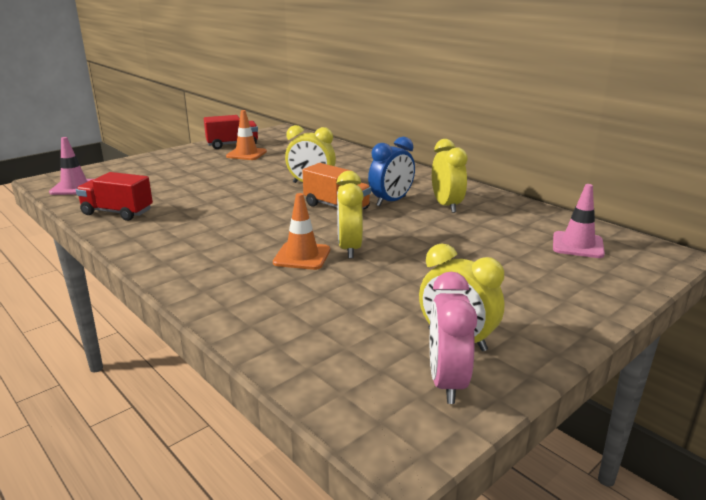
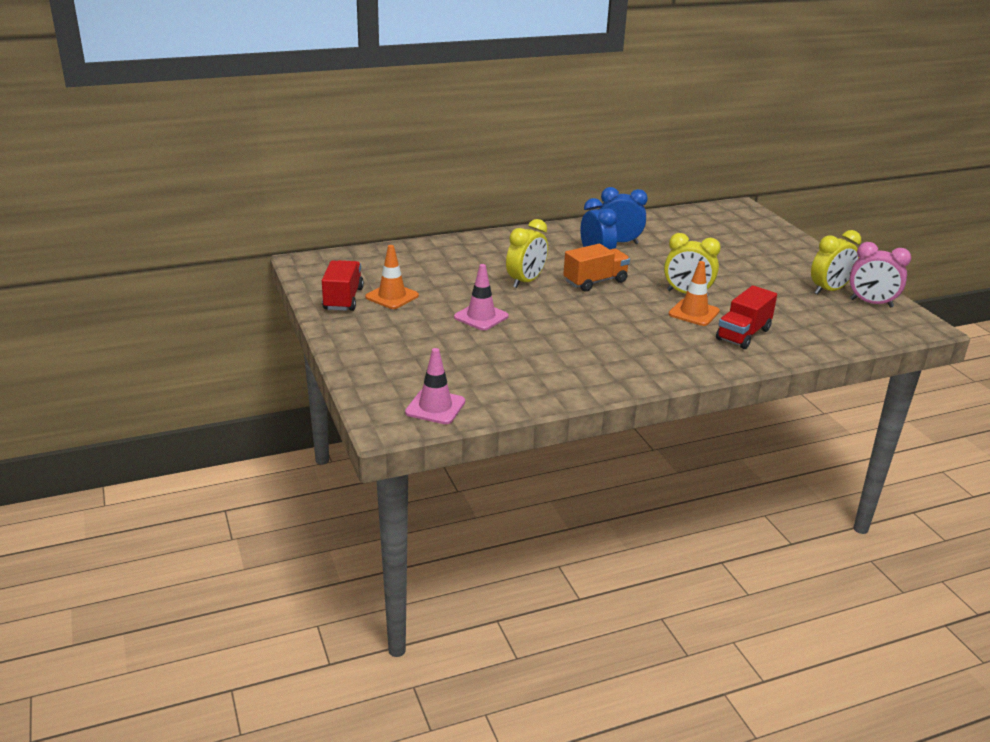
camera: 70 degrees left, 5 degrees up
red truck [76,172,153,221] -> red truck moved to [716,285,777,349]
yellow clock [432,139,468,213] -> blue clock [600,187,648,244]
pink traffic cone [553,184,605,258] -> pink traffic cone moved to [454,264,509,330]

